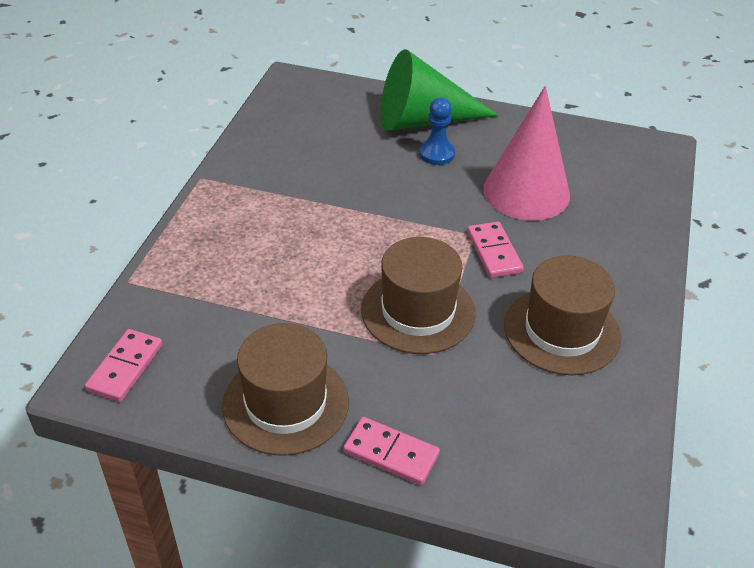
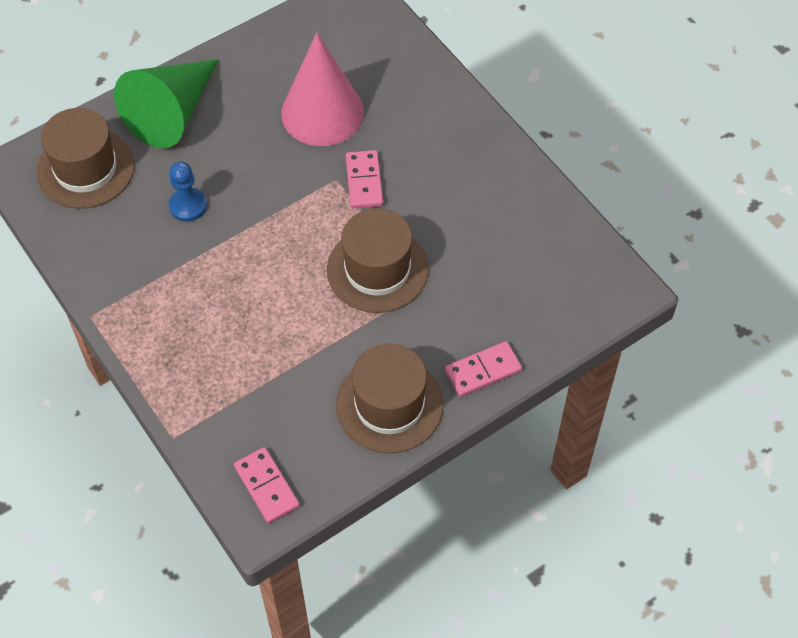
camera: 50 degrees left, 15 degrees up
blue pawn [419,98,455,165] -> blue pawn moved to [169,162,207,222]
pink domino [467,222,524,278] -> pink domino turned 60 degrees clockwise [346,150,383,208]
brown hat [504,255,621,375] -> brown hat moved to [36,108,135,209]

